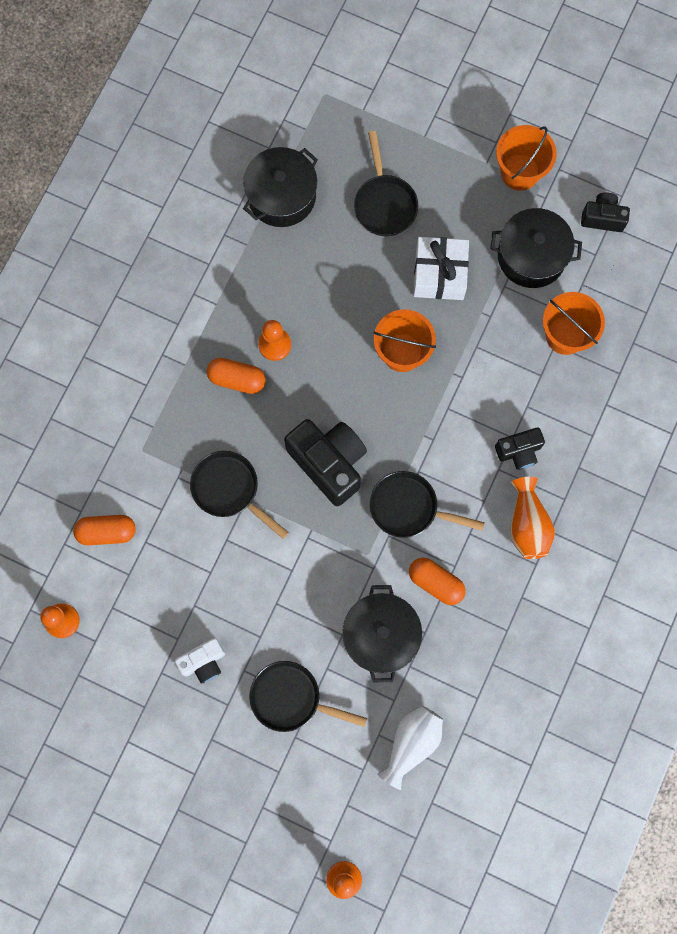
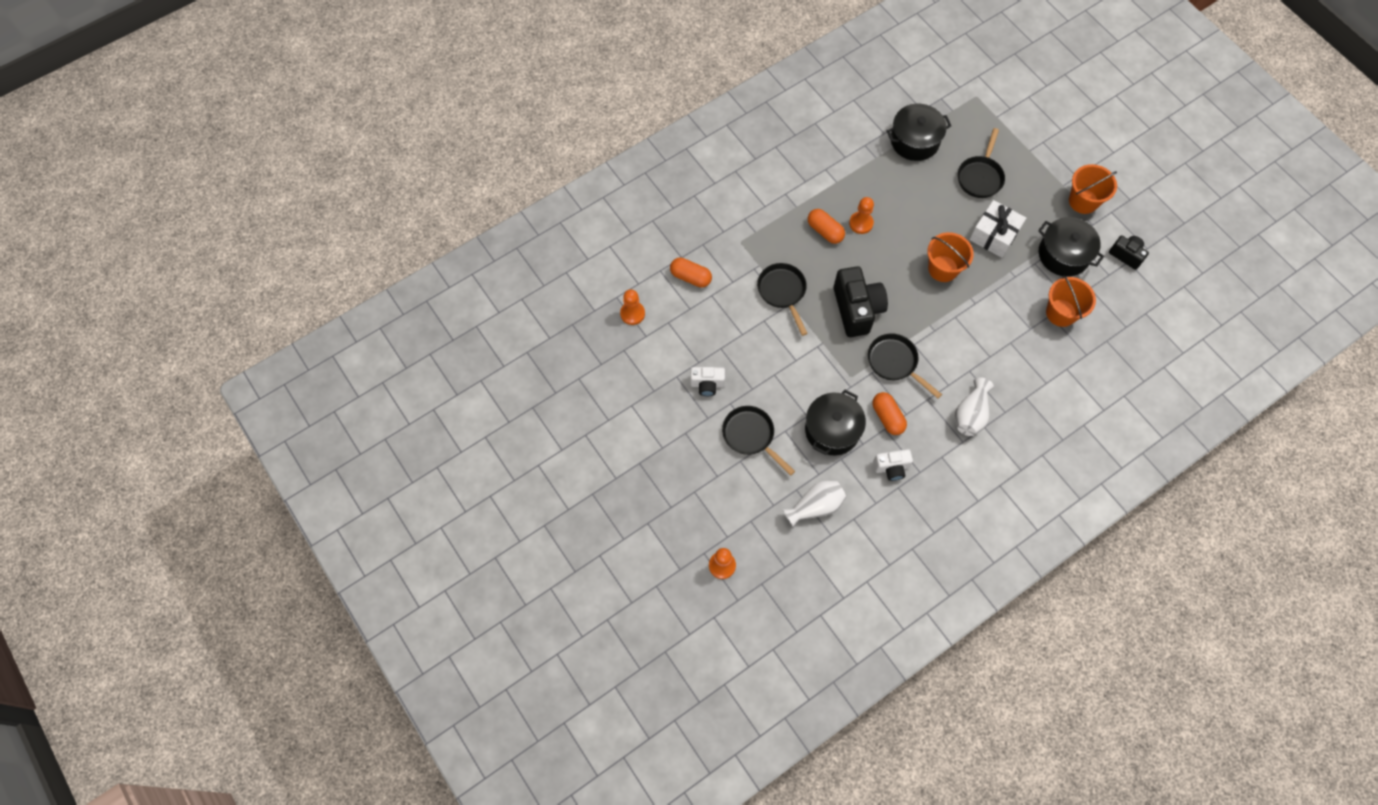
camera: 30 degrees right, 10 degrees down
black camera [495,428,545,470] -> none
orange vase [510,477,555,559] -> white vase [955,377,994,436]
none -> white camera [873,449,913,481]

